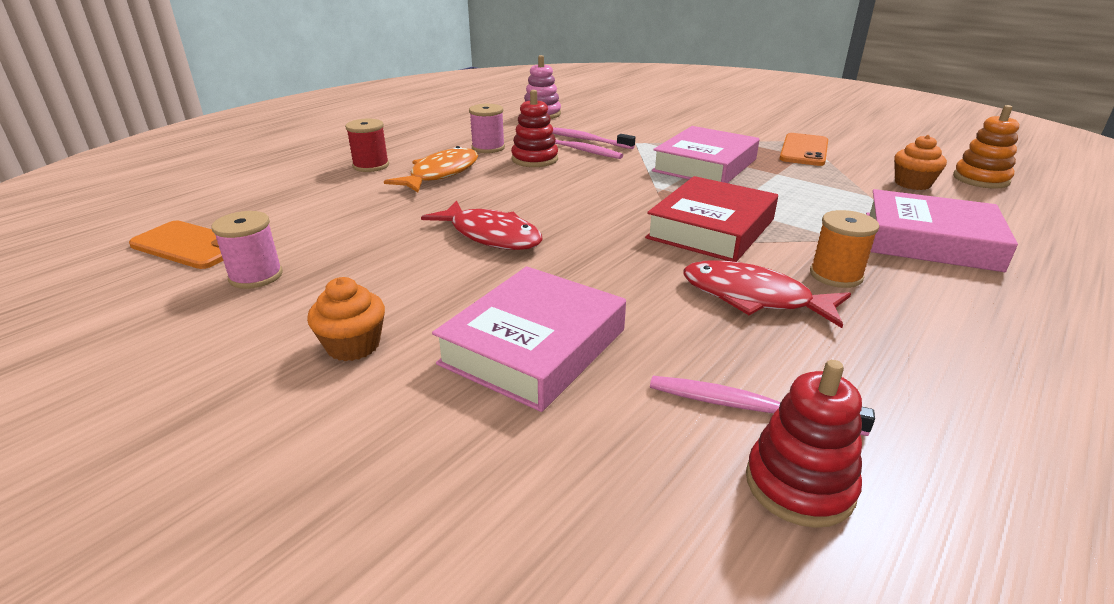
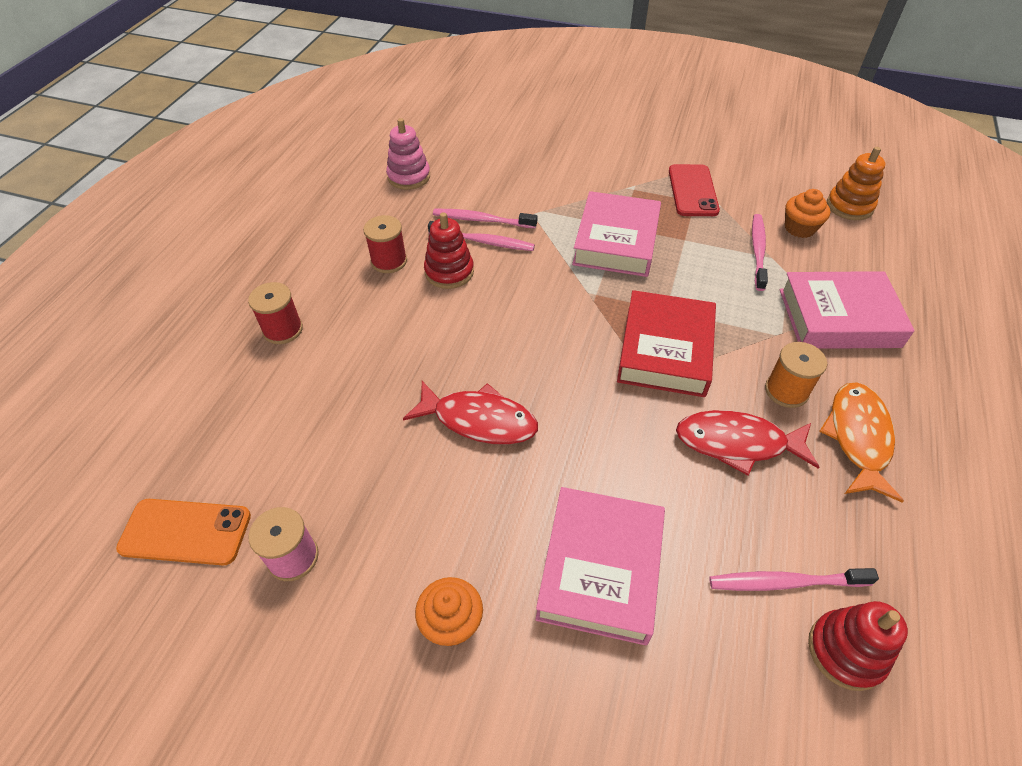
camera: 20 degrees left, 20 degrees up
orange fish [384,146,478,192] -> orange fish moved to [819,383,904,503]
pink spool [469,104,505,153] -> red spool [363,215,407,273]
orange phone [779,133,828,166] -> red phone [669,164,720,216]
none -> pink toothbrush [752,214,768,291]

